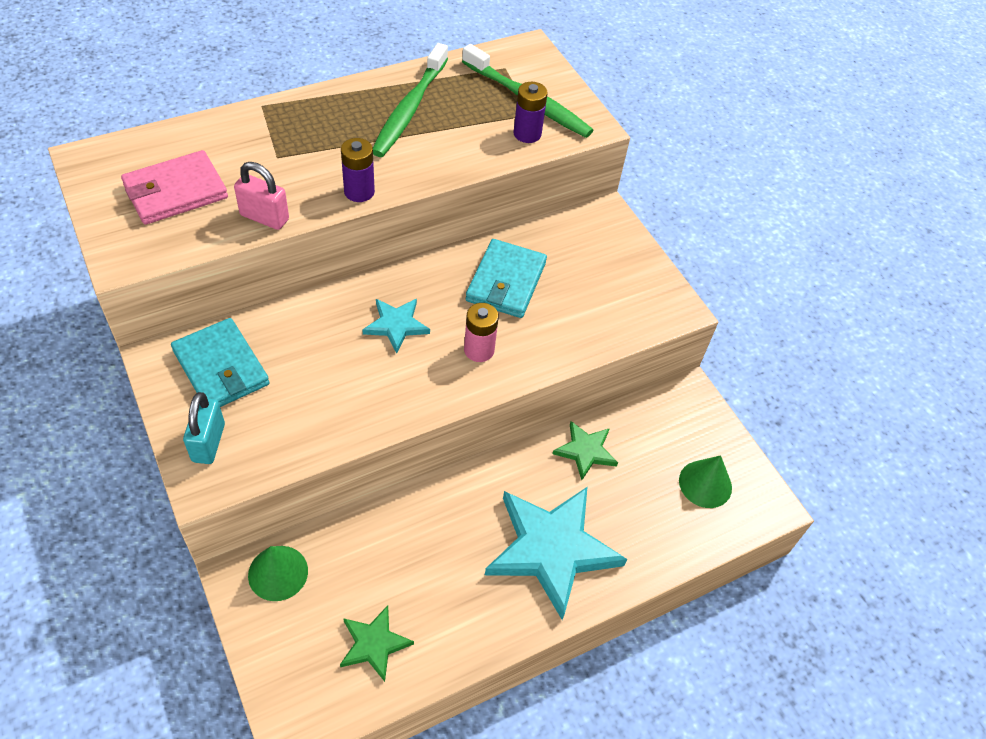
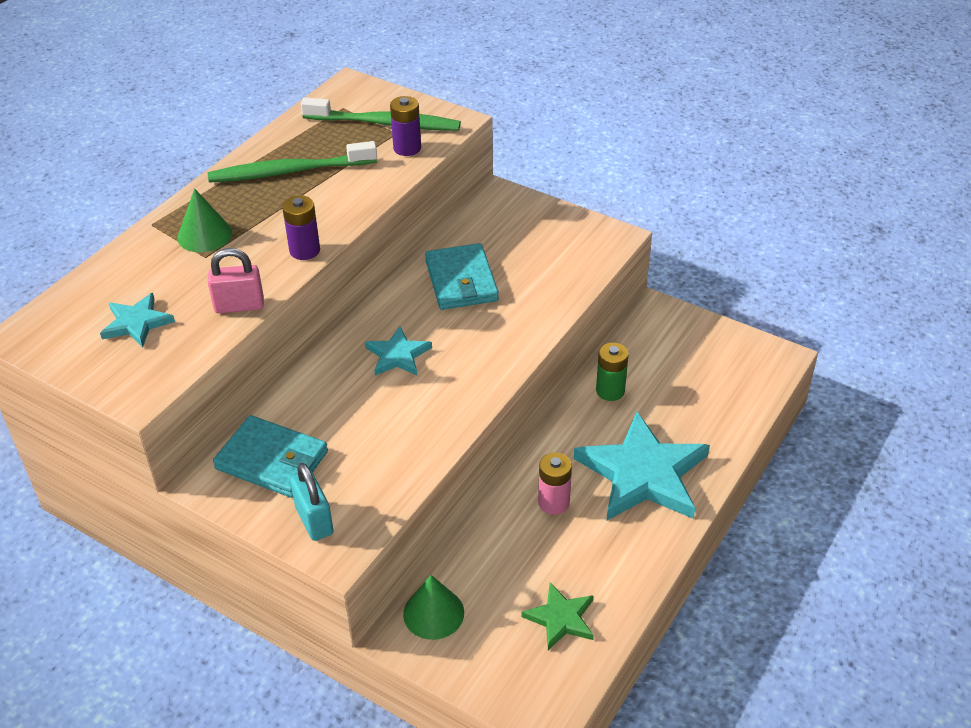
camera: 25 degrees left, 10 degrees down
pink wallet [121,150,228,225] -> turquoise star [100,293,175,347]
green toothbrush [373,43,448,157] -> green toothbrush turned 90 degrees clockwise [208,141,377,183]
pink battery [464,303,499,362] -> pink battery moved to [538,452,572,515]
green star [553,421,618,480] -> green battery [596,343,629,401]
green cone [679,455,732,508] -> green cone moved to [177,188,232,252]

